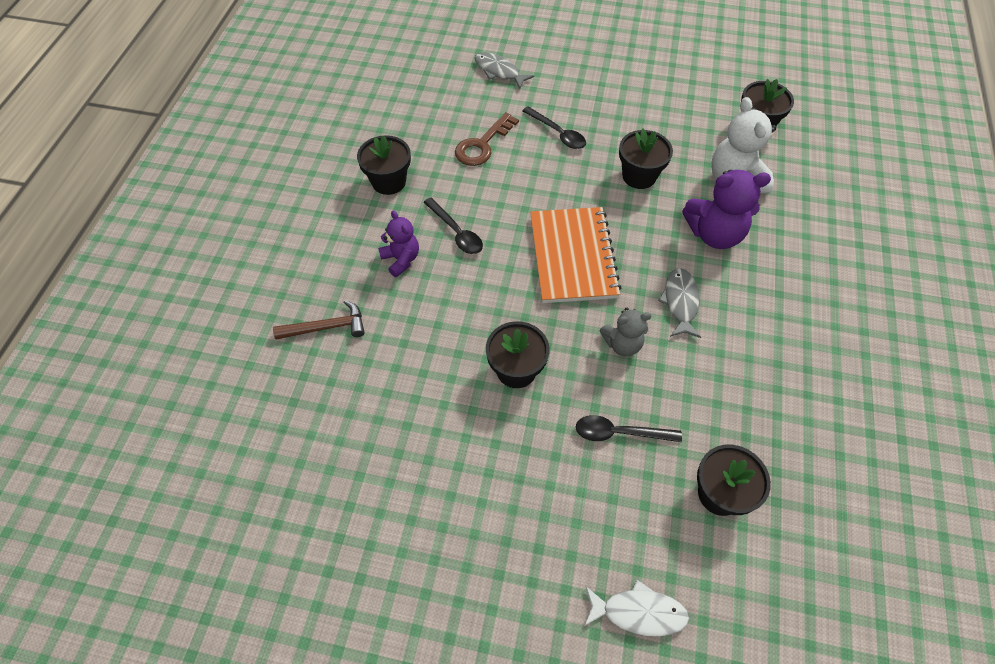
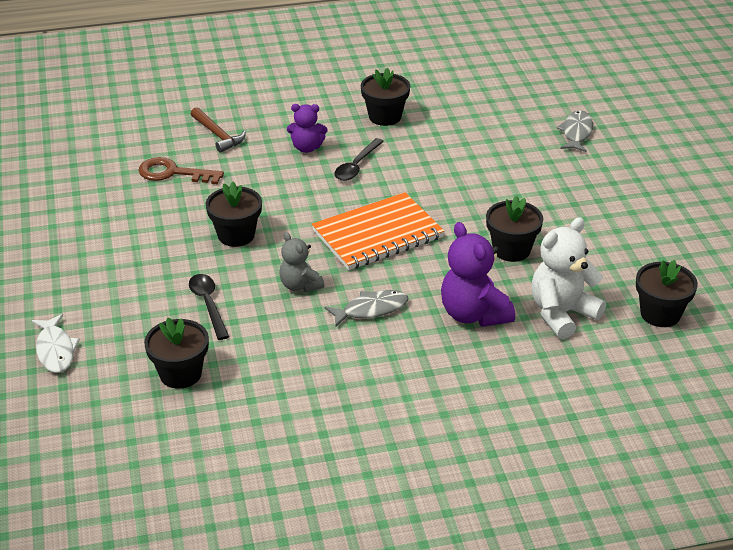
camera: 65 degrees right, 20 degrees down
purple teddy bear [378,210,419,277] -> purple teddy bear turned 60 degrees clockwise [287,104,327,153]
brown key [455,112,519,166] -> brown key moved to [138,157,224,185]
black spoon [522,106,586,149] -> none

